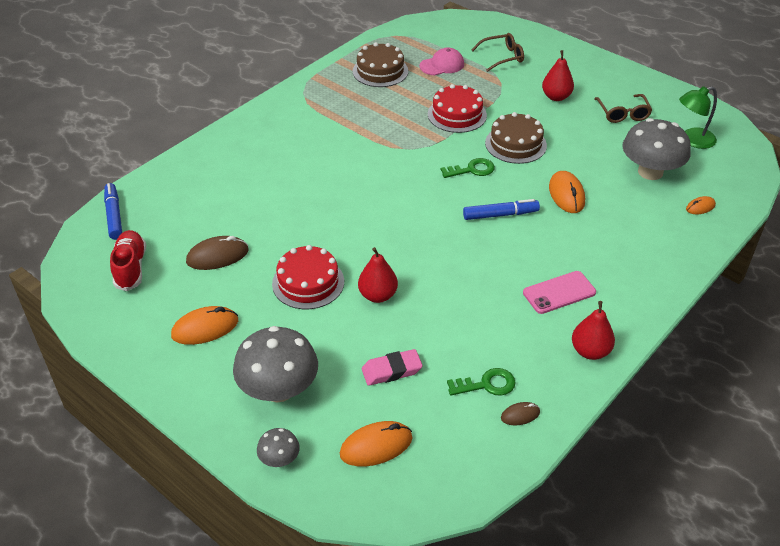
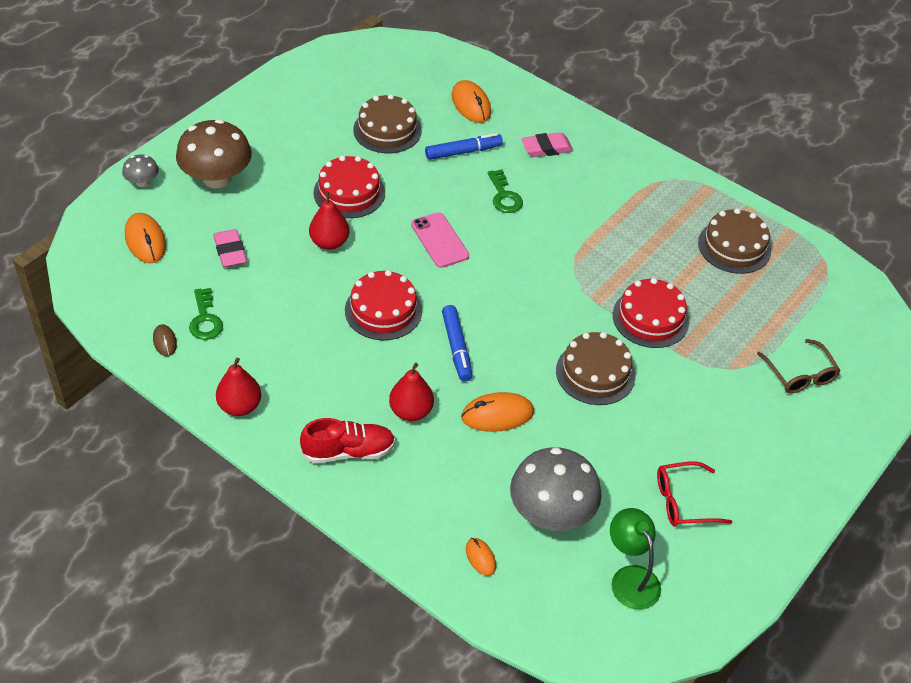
camera: 85 degrees right, 5 degrees up
blue marker [104,183,122,240] -> blue marker moved to [425,133,503,160]
red shoe [110,230,146,291] -> red shoe moved to [300,418,395,463]
orange mouse [171,306,238,345] -> orange mouse moved to [452,80,491,123]
brown mouse [186,236,249,270] -> brown cake [353,94,422,153]
grey mushroom [233,326,318,402] -> brown mushroom [176,119,252,189]
pink cap [420,48,464,75] -> none
green key [441,158,495,178] -> green key moved to [488,169,523,213]
pink phone [523,271,596,314] -> pink phone moved to [411,212,469,268]
red pear [542,50,574,101] -> red pear moved to [389,363,434,421]
brown glasses [594,94,652,123] -> red glasses [657,461,732,527]
none -> red cake [345,270,422,340]
none -> pink eraser [521,132,573,157]

